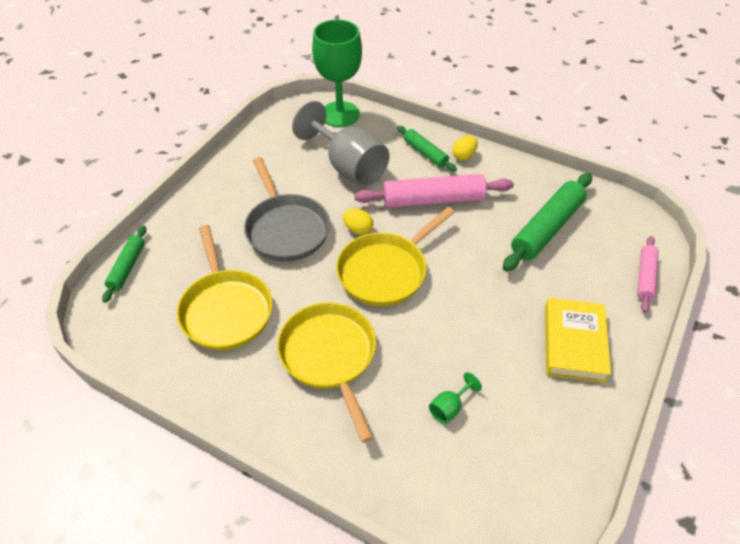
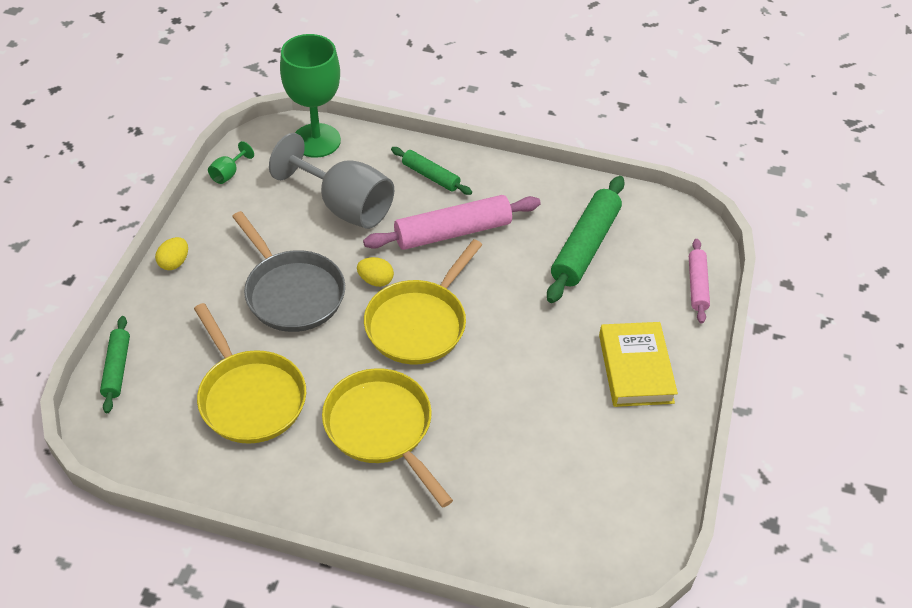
camera: 15 degrees left, 0 degrees up
green goblet [429,372,482,424] -> green goblet moved to [208,141,254,184]
yellow egg [452,136,478,160] -> yellow egg moved to [155,237,188,270]

